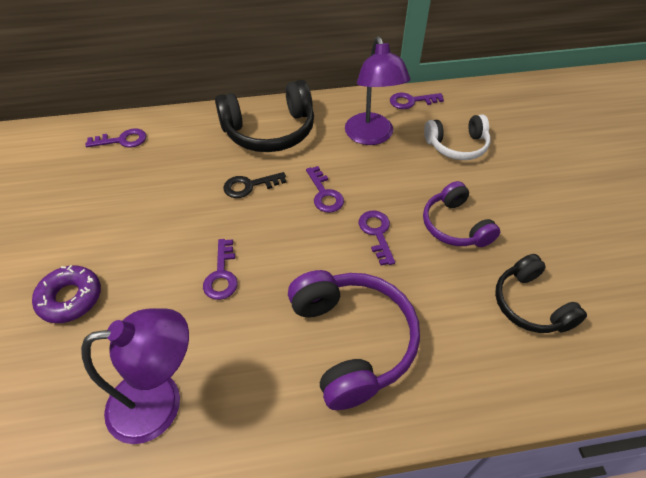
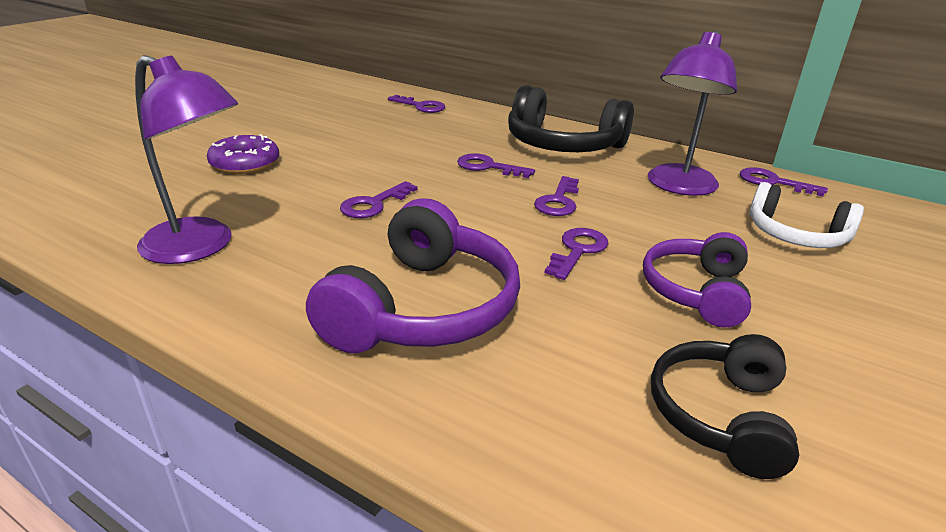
camera: 40 degrees right, 20 degrees down
black key [223,172,286,198] -> purple key [457,153,535,178]

